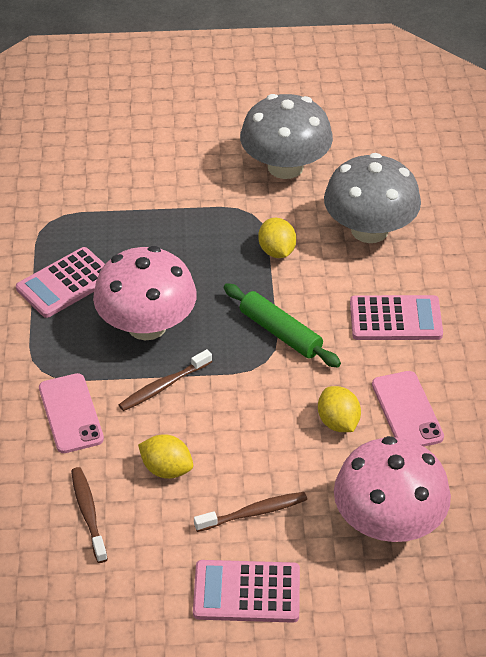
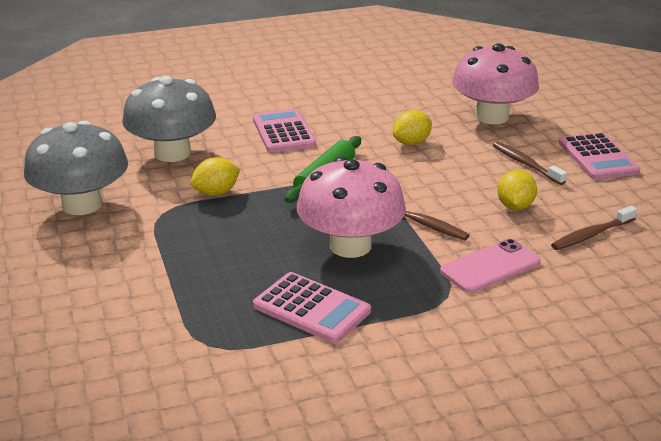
camera: 105 degrees left, 15 degrees down
pink phone [372,371,444,447] -> none

